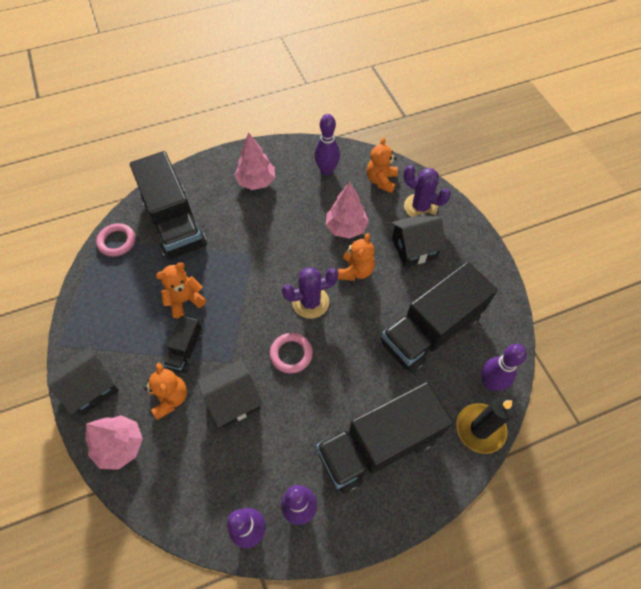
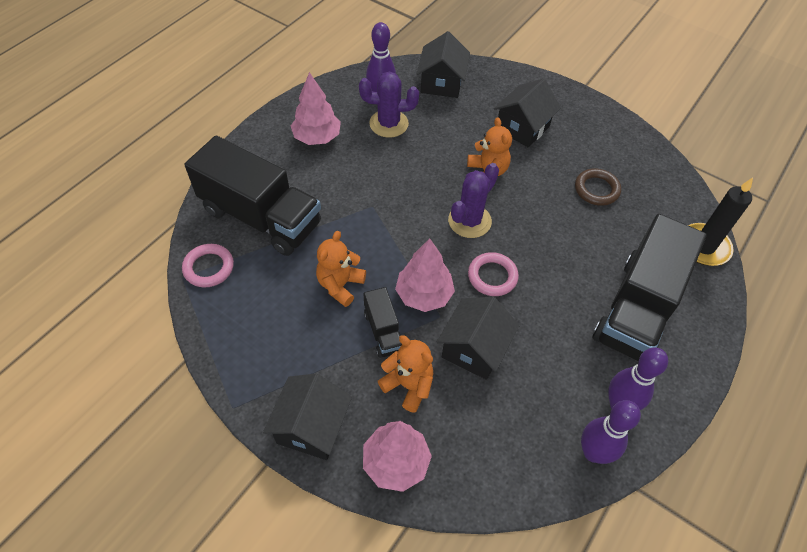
camera: 35 degrees left, 5 degrees down
pink tree [326,182,369,239] -> pink tree moved to [395,238,455,312]
orange teddy bear [367,137,398,193] -> black house [417,31,470,98]
black truck [381,262,498,374] -> brown ring [575,168,621,206]
purple cactus [404,165,451,217] -> purple cactus moved to [359,71,419,138]
purple bowling pin [481,344,527,391] -> none

